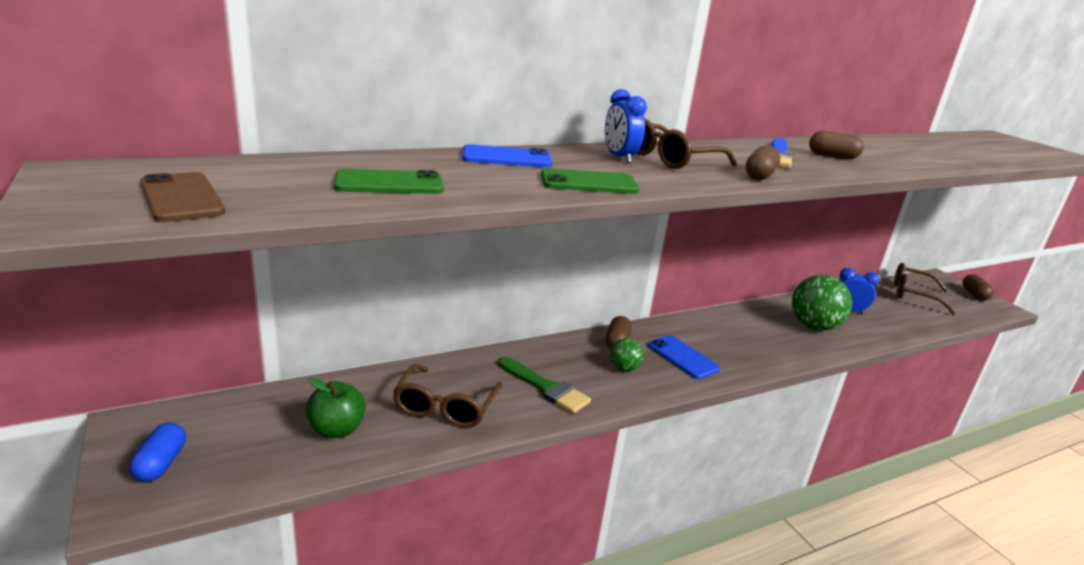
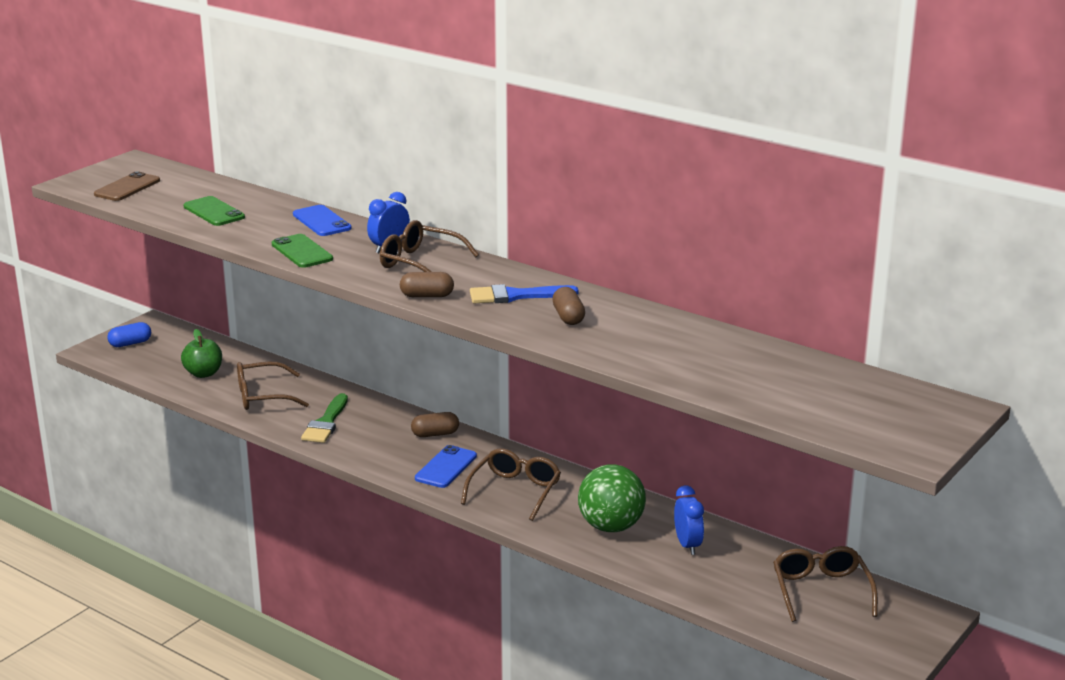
camera: 65 degrees right, 0 degrees up
green ball [610,338,644,371] -> none
brown capsule [962,274,994,300] -> none
none -> brown glasses [461,448,561,521]

